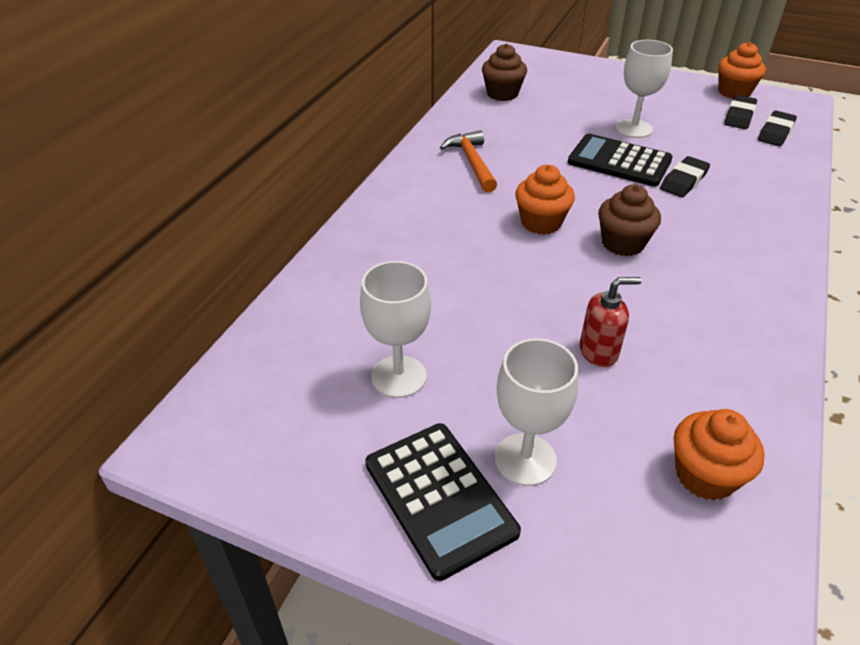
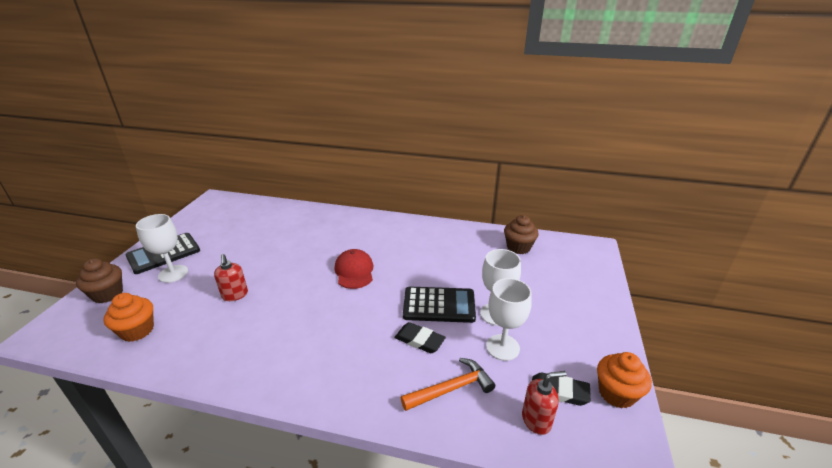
camera: 80 degrees right, 10 degrees down
white goblet [360,261,431,398] -> white goblet moved to [486,278,532,361]
orange hammer [440,130,497,193] -> orange hammer moved to [401,358,495,411]
orange cupcake [515,165,575,235] -> red cap [335,249,373,289]
black calculator [568,134,673,187] -> black calculator turned 75 degrees clockwise [403,286,476,323]
brown cupcake [598,184,661,256] -> brown cupcake moved to [76,258,123,303]
black eraser [758,110,797,146] -> red soap dispenser [522,371,566,435]

